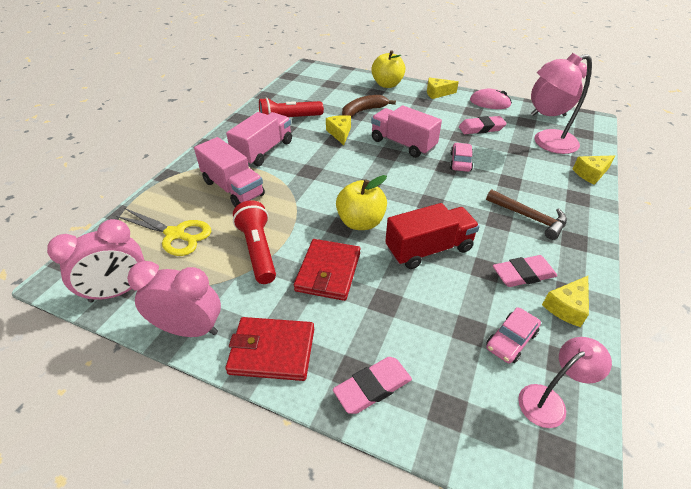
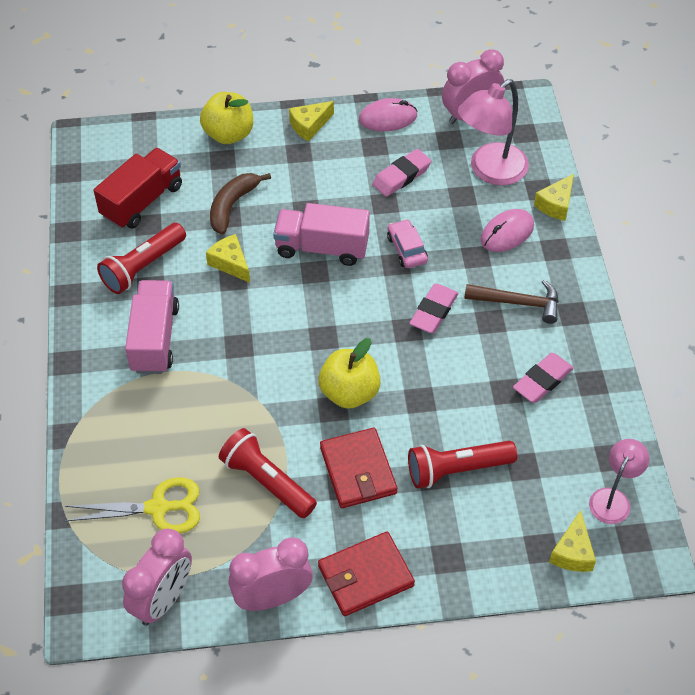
camera: 30 degrees left, 10 degrees up
pink truck [194,137,265,207] -> none
pink eraser [333,357,412,414] -> pink eraser moved to [409,283,459,333]
red truck [385,203,480,269] -> red truck moved to [94,148,182,229]
pink car [486,307,541,364] -> none
yellow cheese [542,276,589,327] -> yellow cheese moved to [549,510,596,572]
none -> red flashlight [408,441,517,488]
none -> pink mouse [481,209,534,252]

